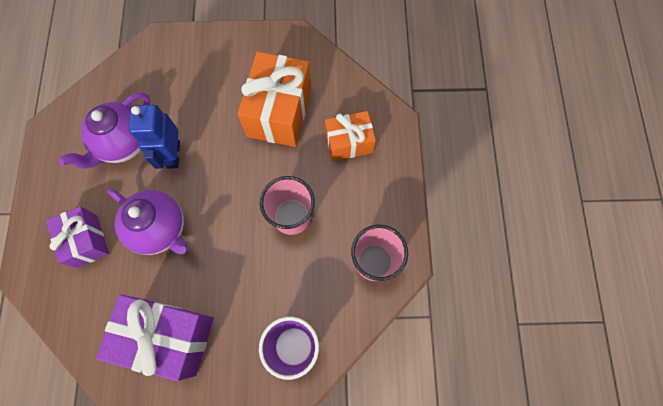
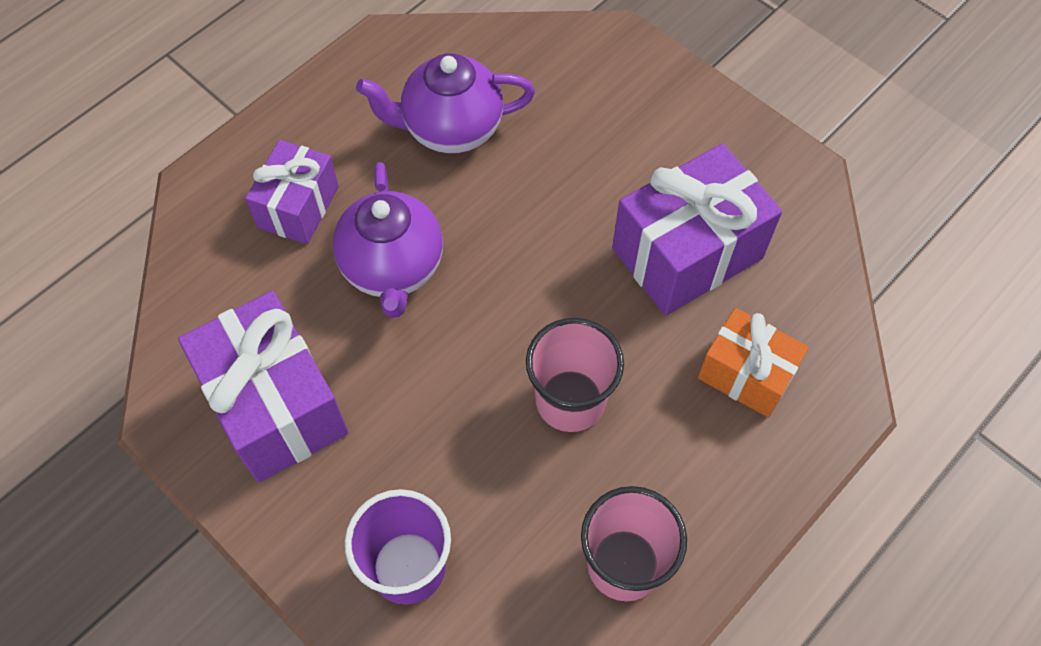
camera: 45 degrees right, 10 degrees down
blue robot [129,105,180,169] -> none
orange gift [237,52,311,147] -> purple gift [612,143,782,316]

